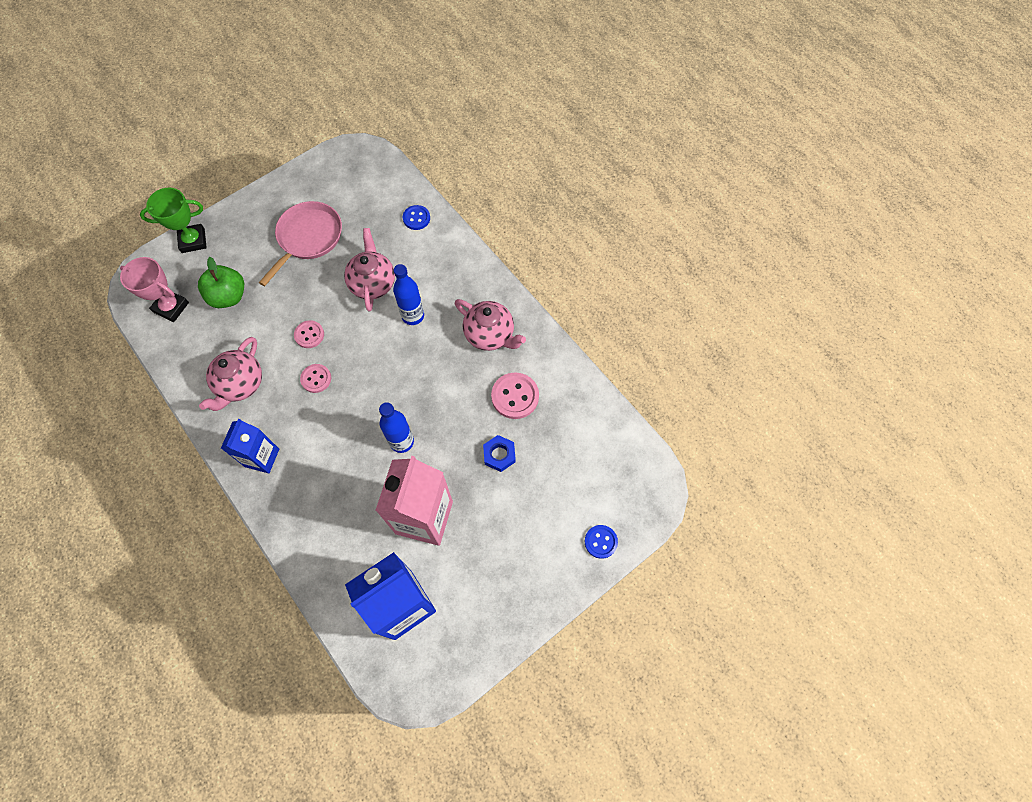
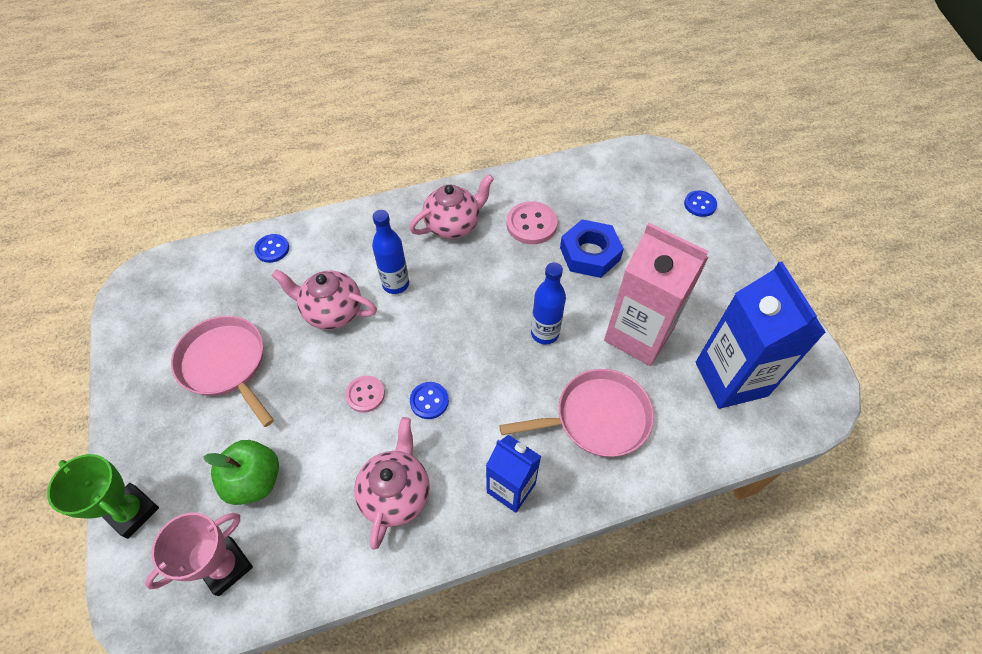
camera: 70 degrees left, 10 degrees down
green trophy [140,188,207,253] -> green trophy turned 60 degrees counterclockwise [47,454,159,539]
pink teapot [199,337,262,411] -> pink teapot turned 120 degrees counterclockwise [354,417,430,550]
pink button [300,364,331,393] -> blue button [410,382,449,419]
blue nut [483,435,516,472] -> blue nut [560,219,624,278], size x1.63
none -> pink pan [499,369,654,457]

